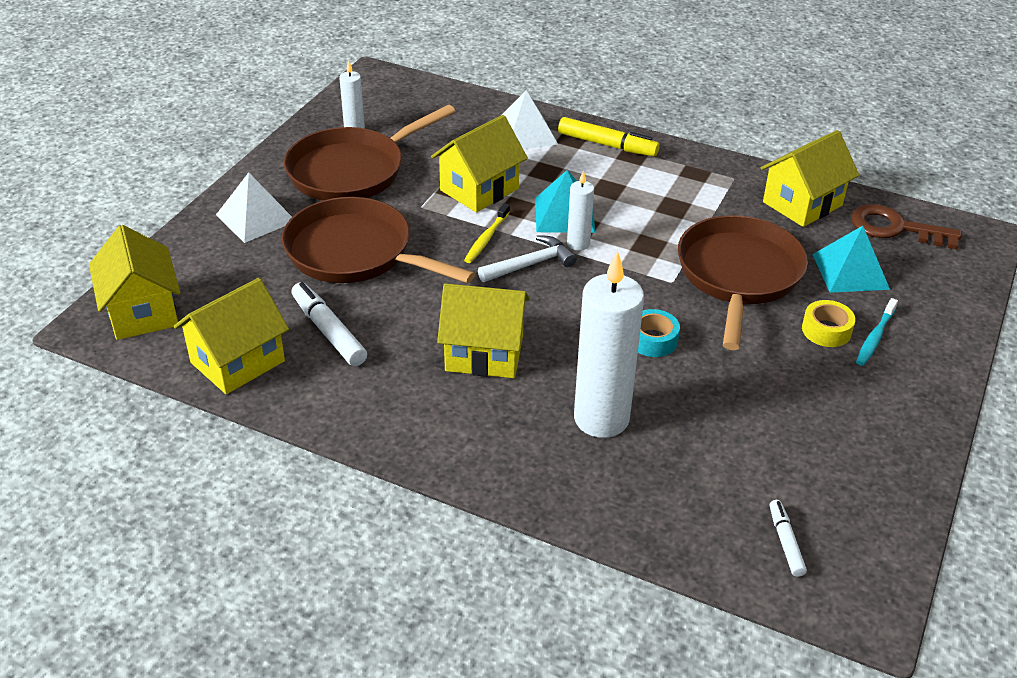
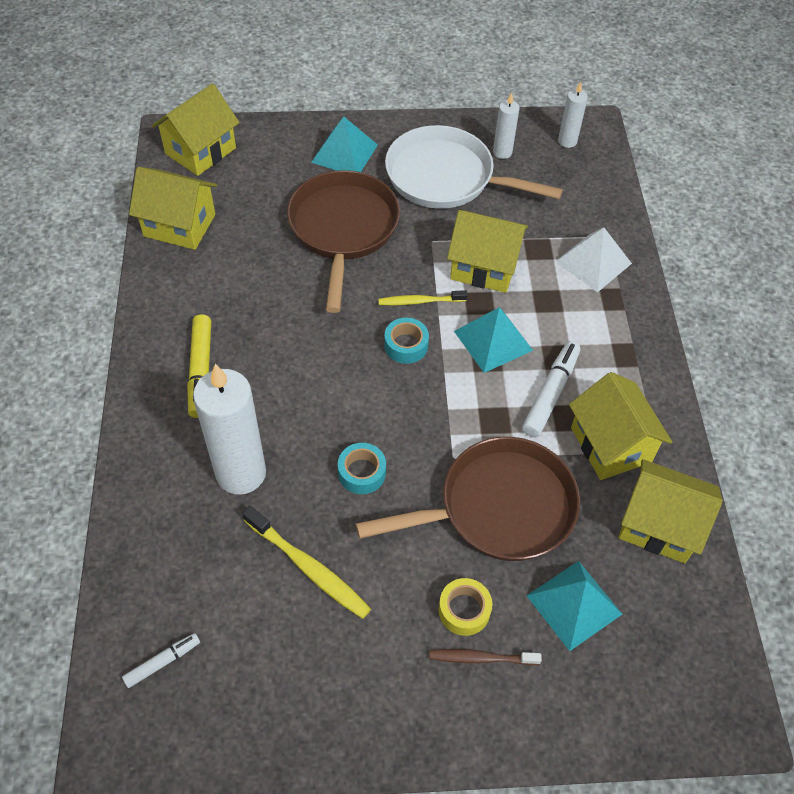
camera: 60 degrees right, 15 degrees up
white pyramid [216,173,292,243] -> turquoise pyramid [311,117,378,172]
brown pan [284,105,456,200] -> white pan [385,125,563,209]
white marker [291,282,367,366] -> white marker moved to [522,341,580,437]
yellow house [437,283,530,378] -> yellow house moved to [569,372,672,480]
white hammer [478,235,577,282] -> turquoise tape [384,318,429,364]
yellow marker [558,117,660,157] -> yellow marker moved to [187,314,211,418]
white candle [567,170,594,251] -> white candle moved to [558,82,588,148]
brown key [851,204,961,249] -> none
turquoise toothbrush [856,298,898,366] -> brown toothbrush [429,649,542,665]
none -> yellow toothbrush [242,506,371,619]

